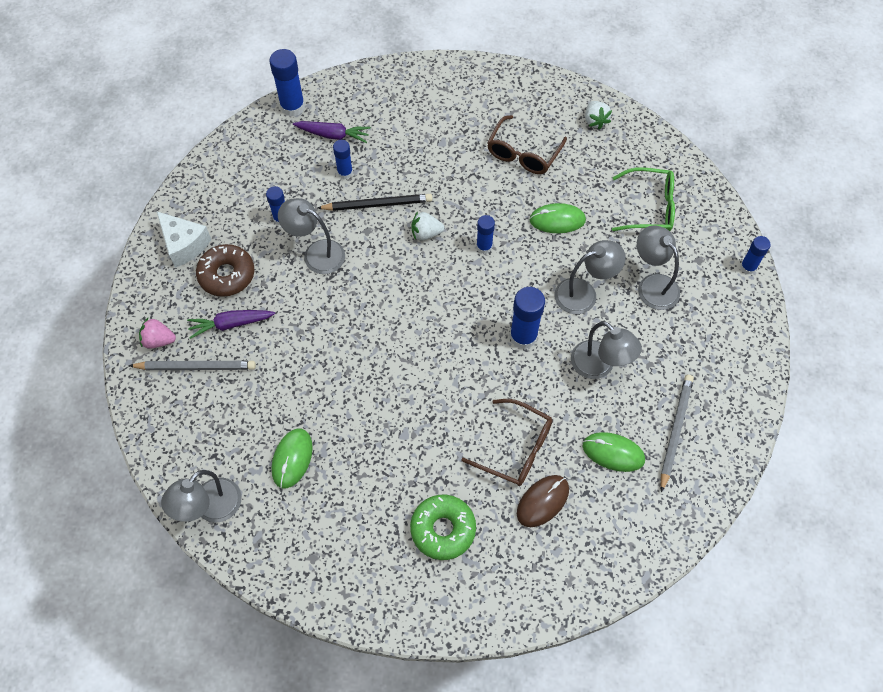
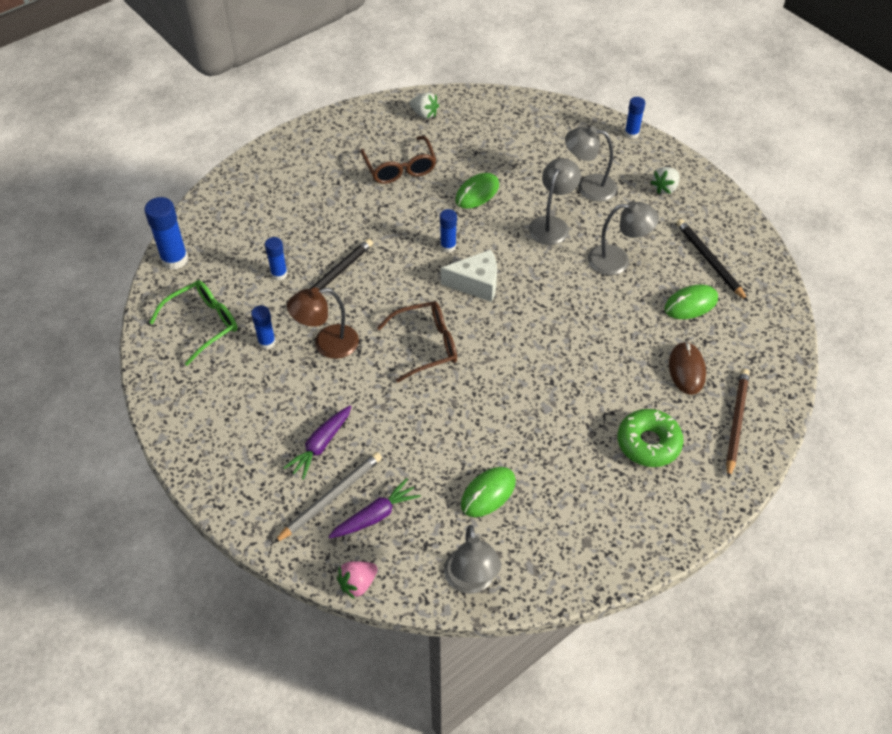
camera: 45 degrees left, 10 degrees down
pink strawberry [139,318,176,348] -> pink strawberry moved to [337,561,378,599]
white cheese [157,212,211,268] -> white cheese moved to [441,250,497,302]
brown donut [196,244,254,297] -> none
green mouse [272,428,313,489] -> green mouse turned 75 degrees clockwise [461,467,516,517]
grey lamp [278,198,345,274] -> brown lamp [287,287,359,359]
purple carrot [293,121,371,143] -> purple carrot moved to [328,478,421,539]
white strawberry [411,211,444,241] -> white strawberry moved to [650,167,680,194]
brown glasses [461,399,553,486] -> brown glasses moved to [377,301,457,383]
blue glue stick [510,287,545,349] -> none
green glasses [612,167,675,231] -> green glasses moved to [149,280,237,366]
grey pencil [661,375,694,493] -> black pencil [676,219,748,301]
none -> brown pencil [726,369,750,479]

